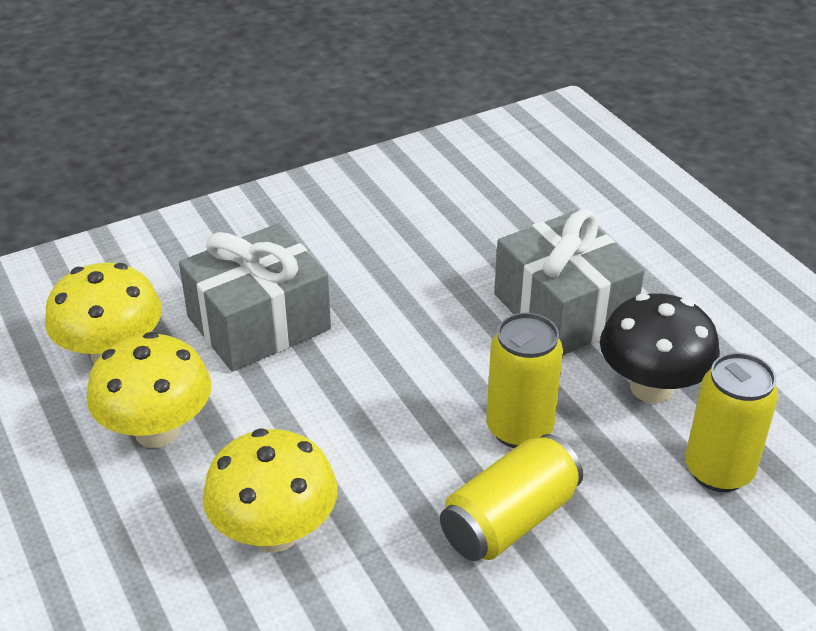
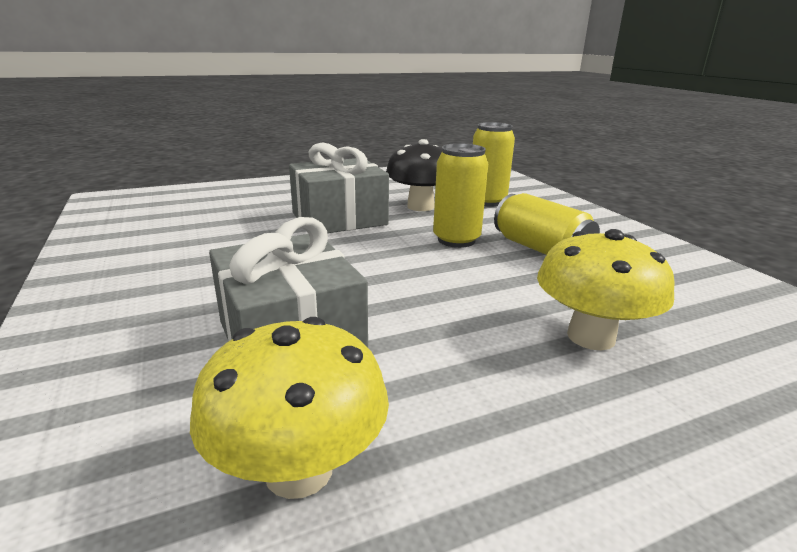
camera: 85 degrees left, 15 degrees down
yellow mushroom [87,332,212,448] -> none

